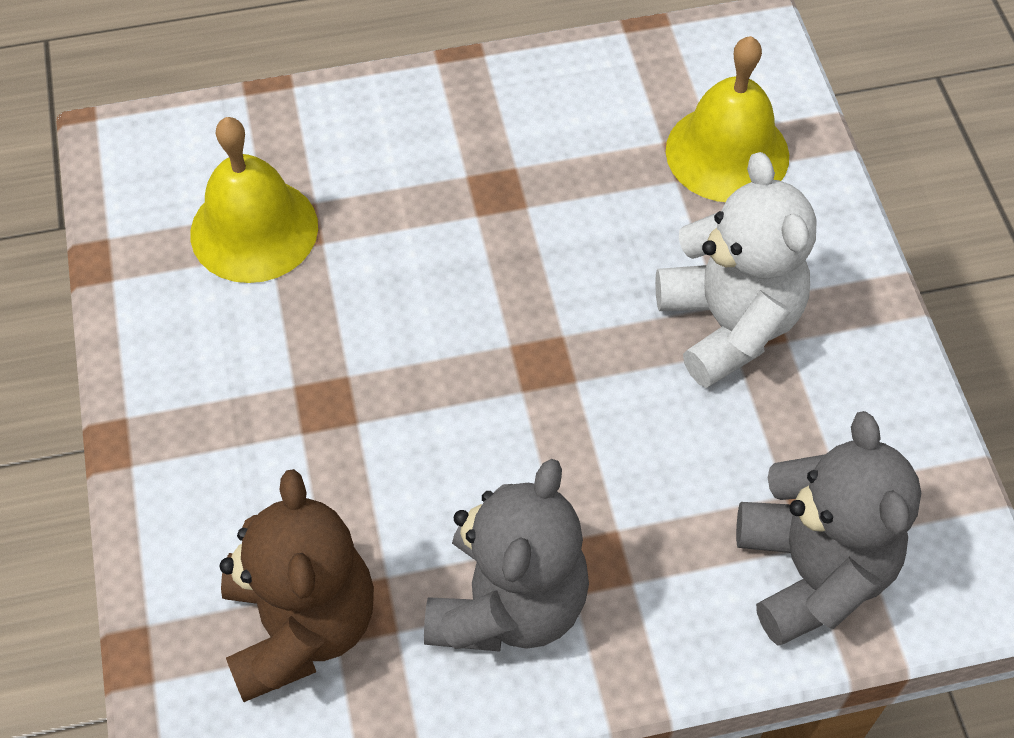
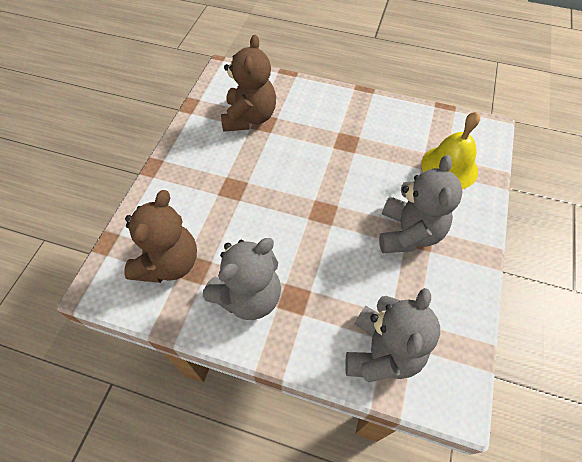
camera: 30 degrees right, 0 degrees up
yellow bell [190,117,318,283] -> brown teddy bear [221,35,276,132]
white teddy bear [655,152,817,388] -> grey teddy bear [379,155,463,253]

